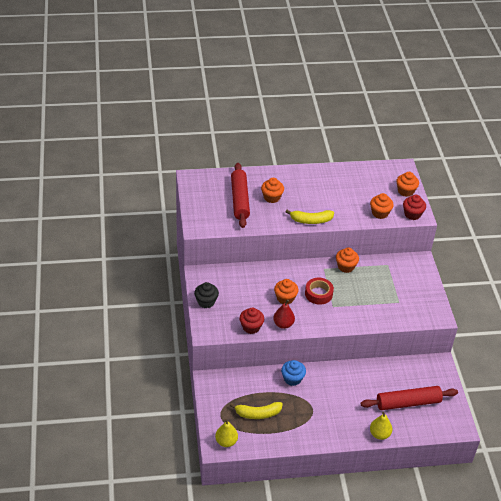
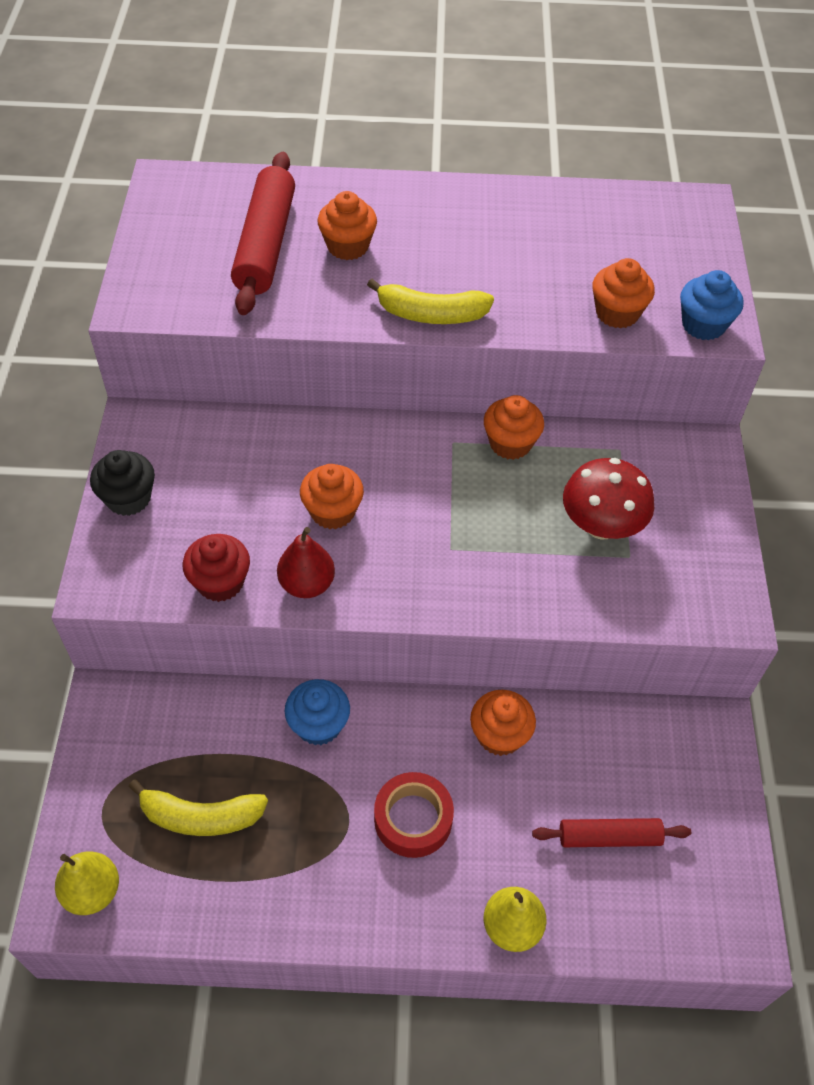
camera: 10 degrees right, 10 degrees up
red tape [305,278,334,305] -> red tape moved to [374,772,454,858]
red rolling pin [361,386,458,410] -> red rolling pin [532,818,691,847], size x0.58
orange cupcake [396,172,419,197] -> orange cupcake moved to [470,690,536,756]
red cupcake [403,195,426,220] -> blue cupcake [680,270,744,340]
none -> red mushroom [563,458,654,539]

